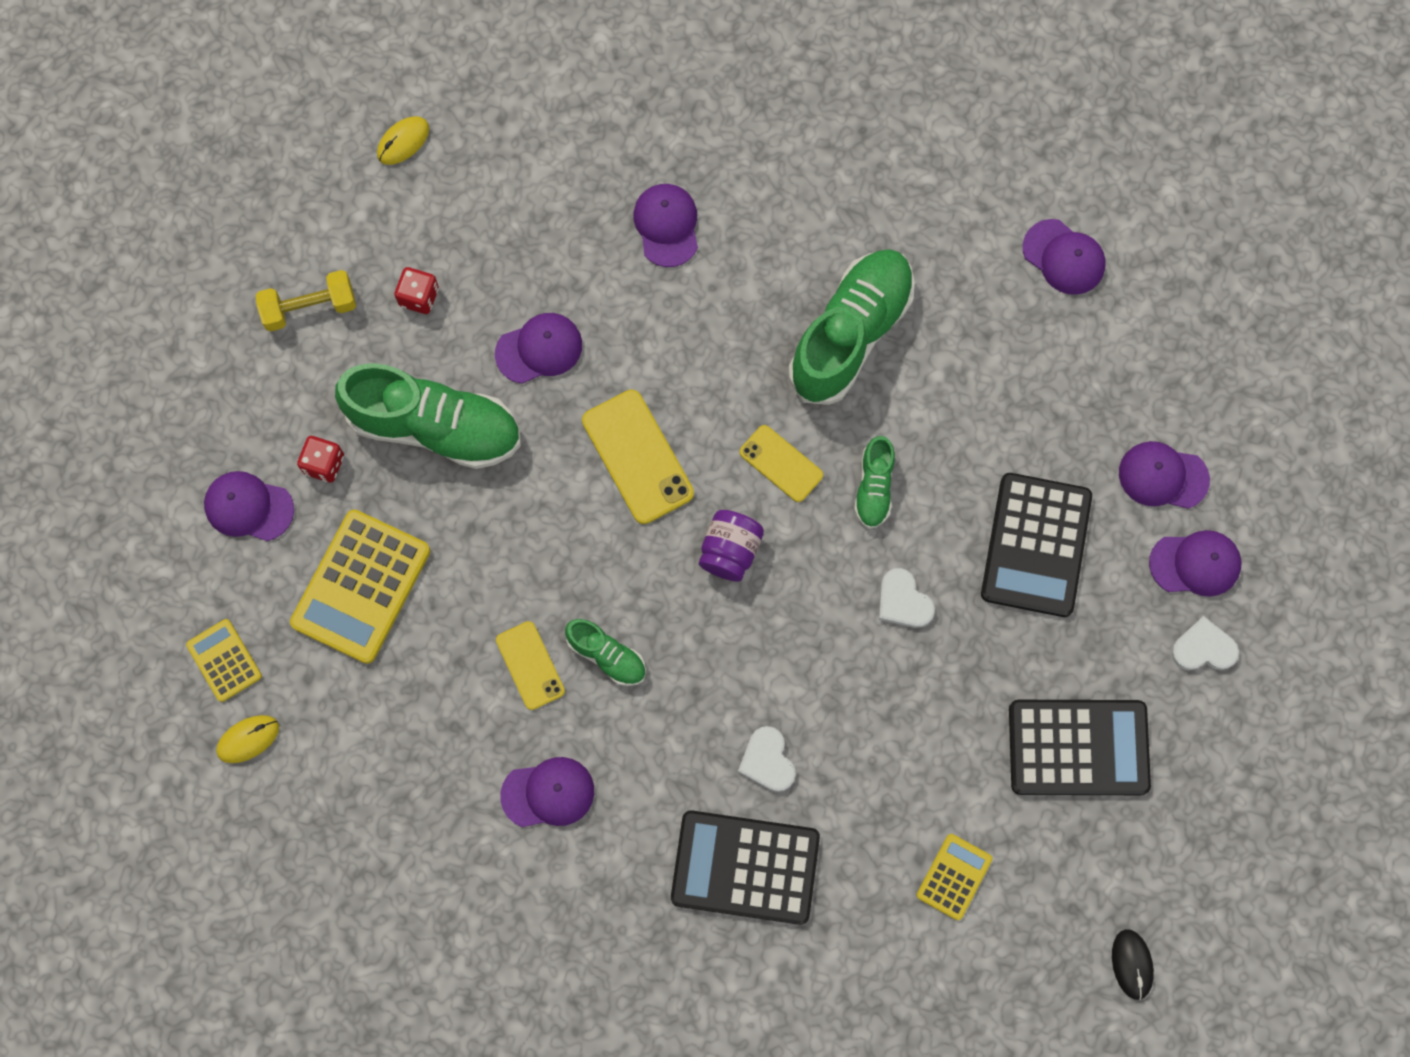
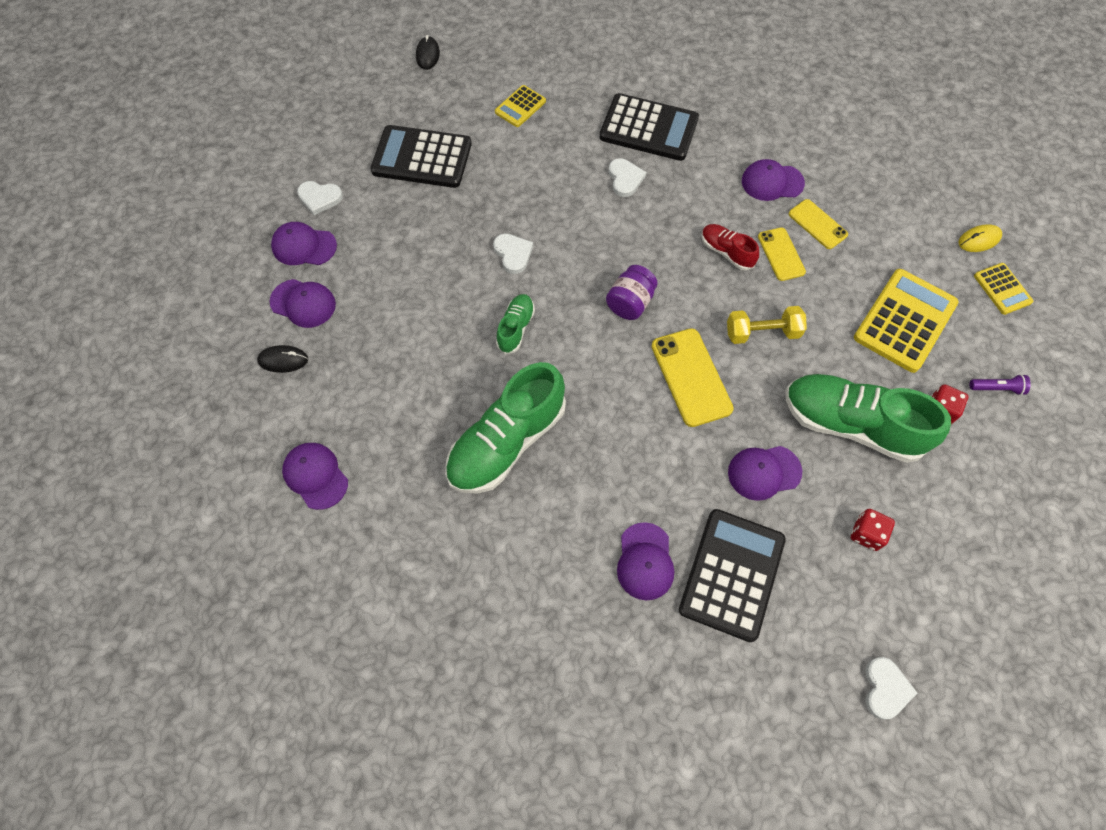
camera: 170 degrees left, 10 degrees down
purple cap [204,471,294,541] -> purple flashlight [970,374,1031,395]
yellow dumbbell [255,270,356,332] -> yellow dumbbell moved to [727,306,807,344]
yellow mouse [377,116,429,165] -> white heart [865,657,917,720]
green shoe [565,619,646,686] -> red shoe [702,224,759,271]
yellow phone [740,425,823,502] -> yellow phone moved to [789,199,848,249]
black calculator [981,473,1092,617] -> black calculator moved to [679,509,786,642]
none -> black mouse [257,345,308,373]

